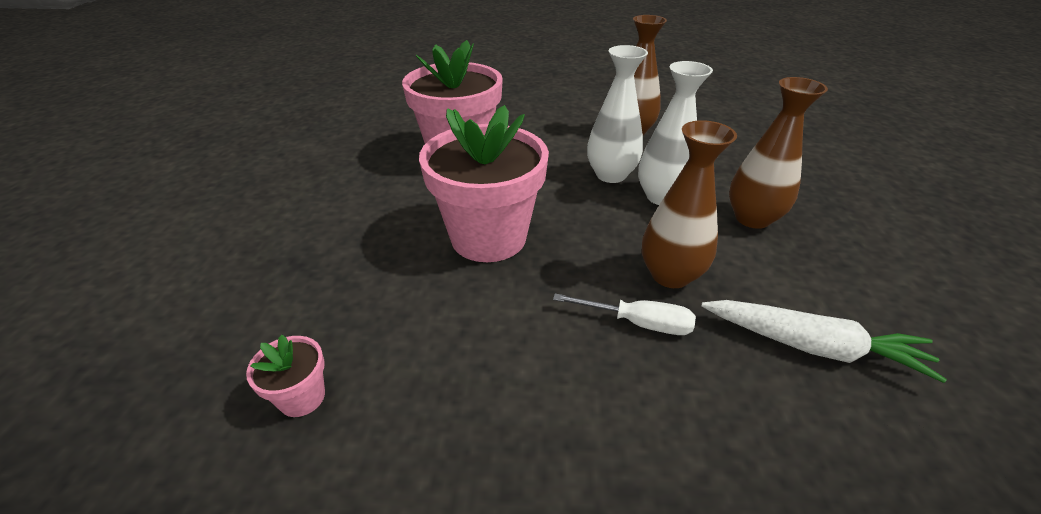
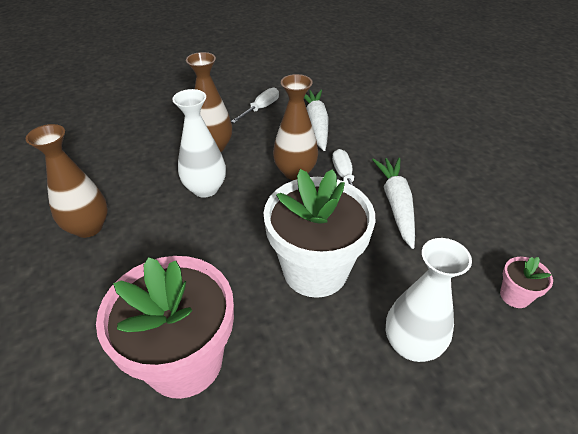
camera: 115 degrees left, 5 degrees up
pink flower pot [419,105,549,262] -> white flower pot [264,169,375,298]
white vase [587,45,648,183] -> white vase moved to [386,238,472,362]
none -> white screwdriver [231,88,279,123]
none -> white carrot [372,158,415,249]

